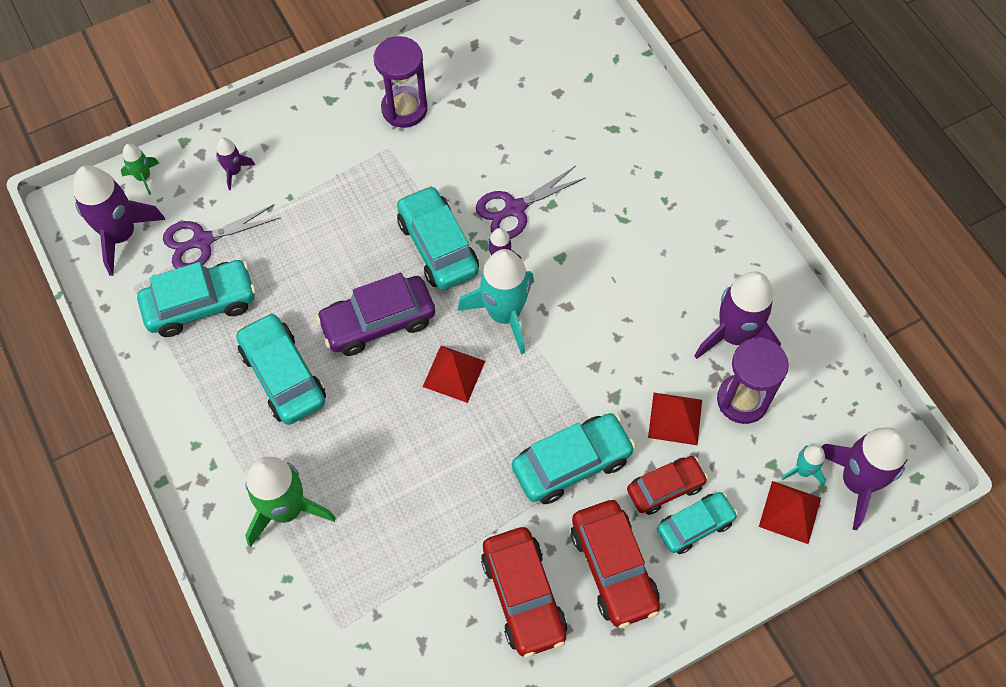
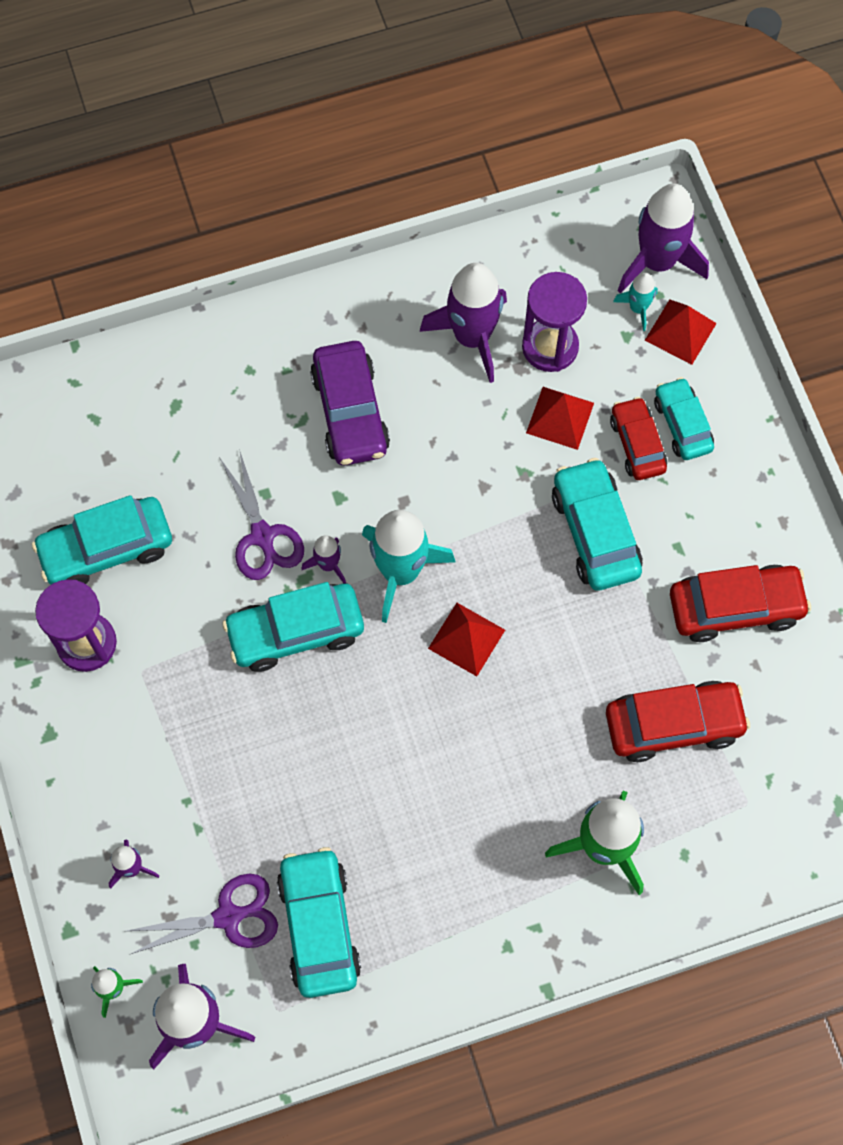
camera: 80 degrees left, 5 degrees up
purple scissors [163,204,280,269] -> purple scissors turned 90 degrees counterclockwise [127,874,278,955]
turquoise car [236,312,326,425] -> turquoise car moved to [32,495,172,585]
purple car [316,273,435,356] -> purple car moved to [310,341,390,465]
red car [571,500,660,628] -> red car moved to [606,681,750,762]

